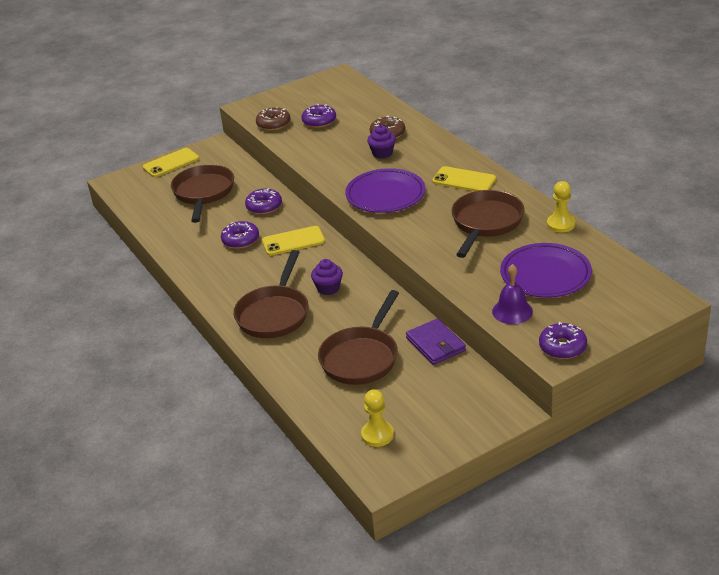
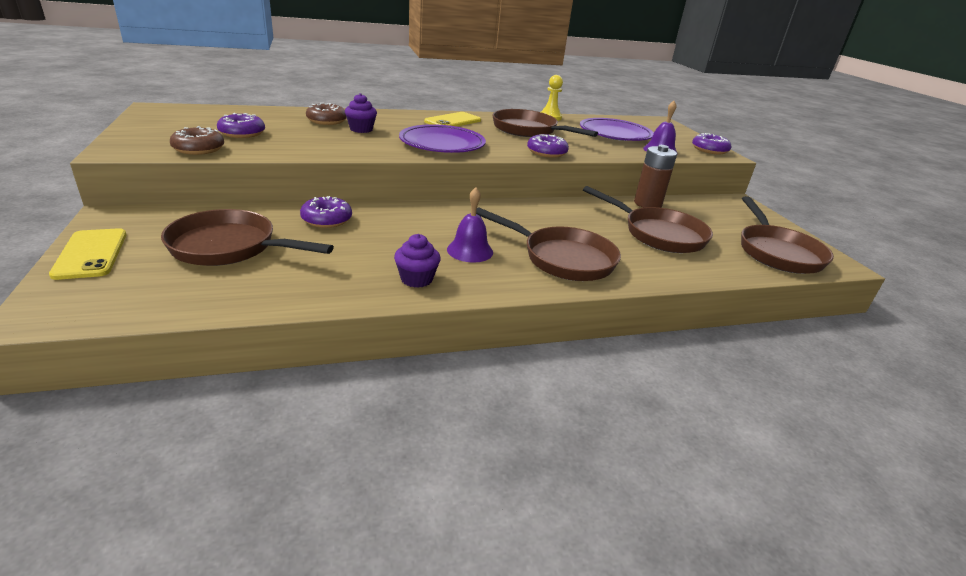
camera: 80 degrees left, 5 degrees down
purple donut [221,221,259,249] -> purple donut moved to [527,134,569,158]
yellow phone [262,226,325,256] -> none
purple cupcake [311,259,343,295] -> purple cupcake moved to [394,234,441,288]
yellow pawn [361,389,394,447] -> brown pan [741,196,834,274]
purple wallet [406,319,466,365] -> brown battery [634,145,677,208]
none -> purple bell [447,187,493,263]

